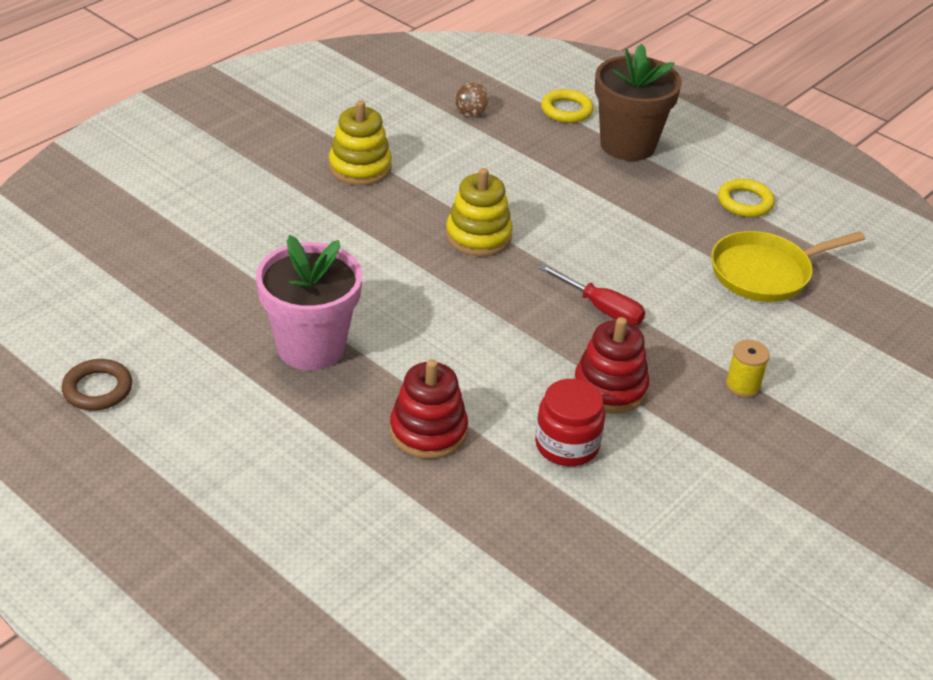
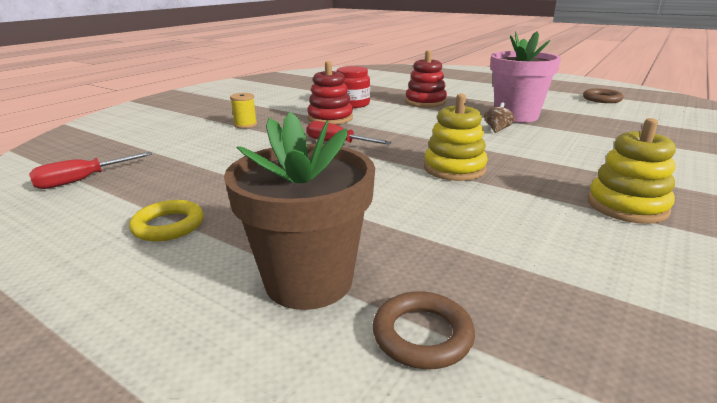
camera: 175 degrees right, 15 degrees down
brown spinning top [456,82,488,117] -> brown spinning top moved to [484,102,515,133]
yellow ring [541,89,594,123] -> brown ring [373,291,475,369]
yellow pan [711,231,865,302] -> none
none -> red screwdriver [29,152,152,189]

